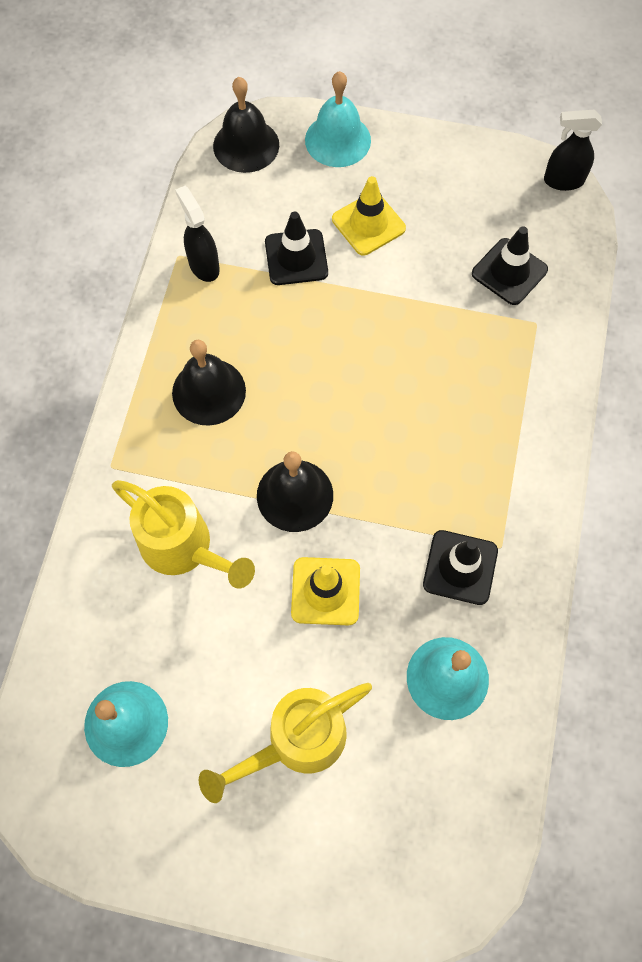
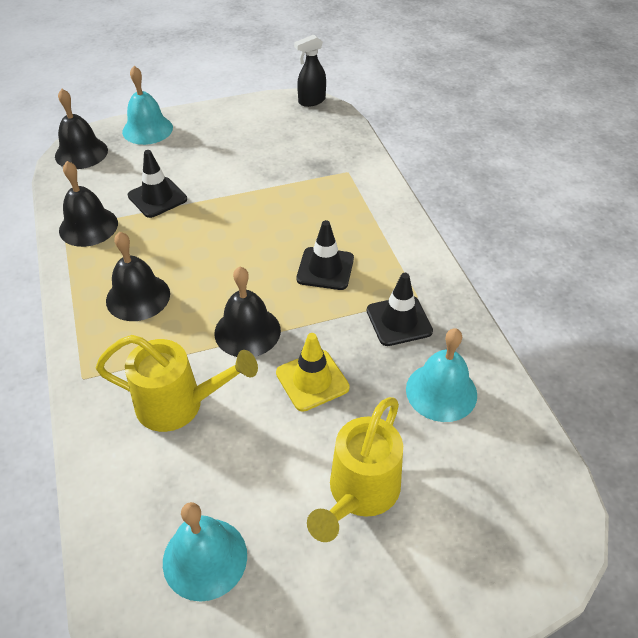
camera: 30 degrees left, 20 degrees down
black spray bottle [175,186,220,282] -> black bell [59,161,118,247]
yellow traffic cone [332,176,406,255] -> none
black traffic cone [472,226,548,305] -> black traffic cone moved to [296,220,354,290]

